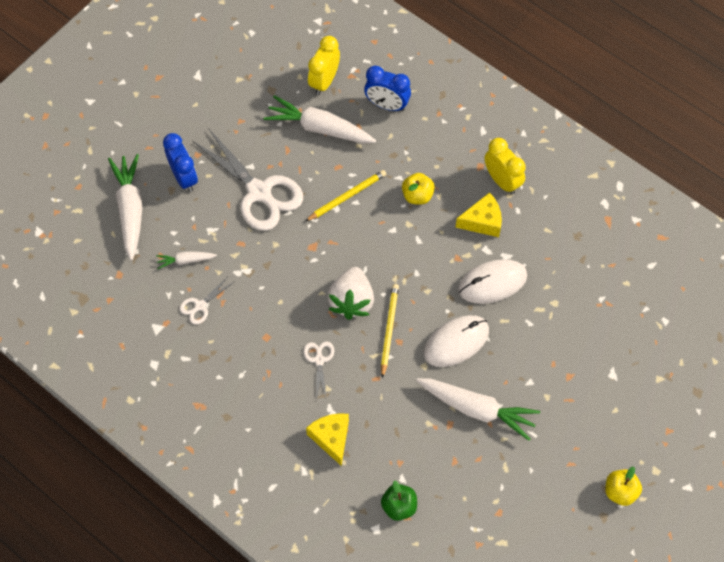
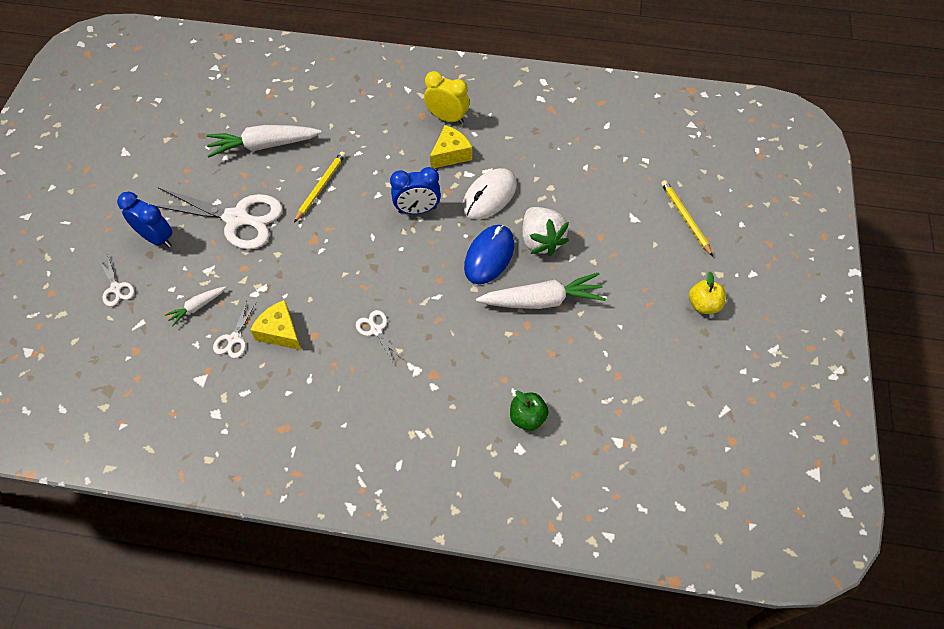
camera: 30 degrees left, 5 degrees down
white carrot [108,154,142,261] -> white scissors [99,256,135,306]
yellow cheese [306,413,349,466] -> yellow cheese moved to [250,300,301,350]
yellow clock [308,36,340,95] -> none
white strawberry [327,267,374,320] -> white strawberry moved to [522,207,569,256]
blue clock [364,65,411,111] -> blue clock moved to [390,167,441,214]
yellow pencil [381,284,399,378] -> yellow pencil moved to [661,180,713,256]
yellow apple [402,173,435,205] -> none
white mouse [424,315,489,367] -> blue mouse [464,225,514,284]

